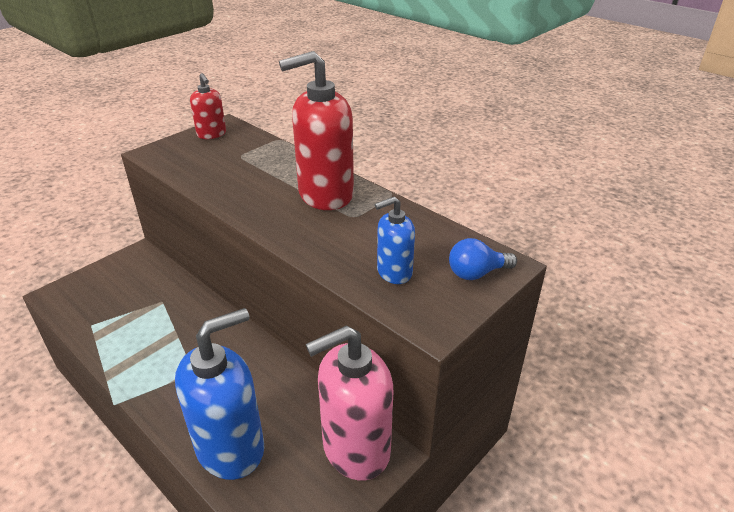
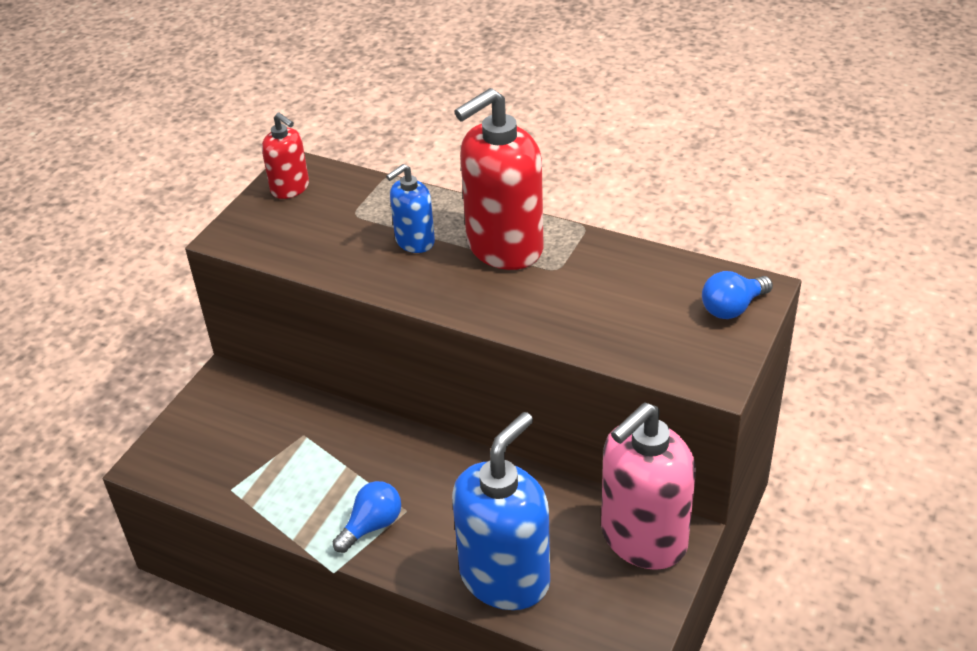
camera: 15 degrees left, 5 degrees up
blue soap dispenser [375,197,415,284] -> blue soap dispenser moved to [386,164,435,253]
none -> blue light bulb [333,481,401,553]

